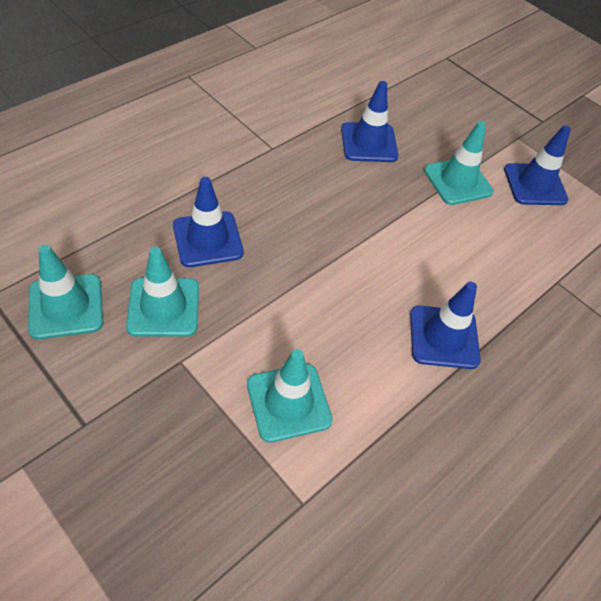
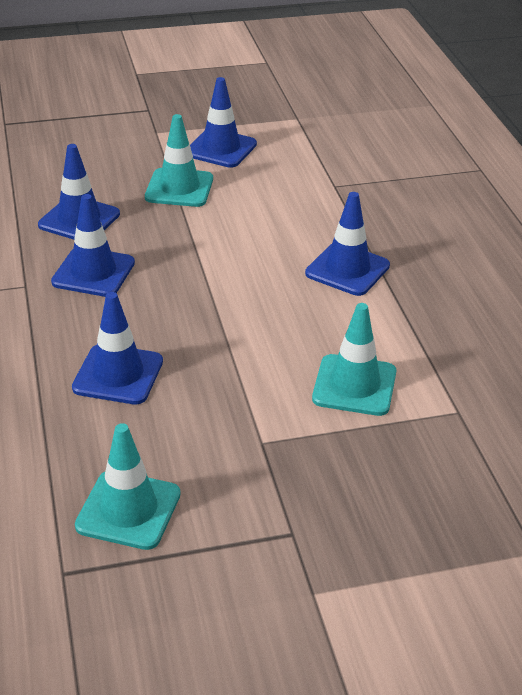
camera: 55 degrees left, 15 degrees down
turquoise traffic cone [126,247,199,337] -> none
none -> blue traffic cone [51,194,135,297]

